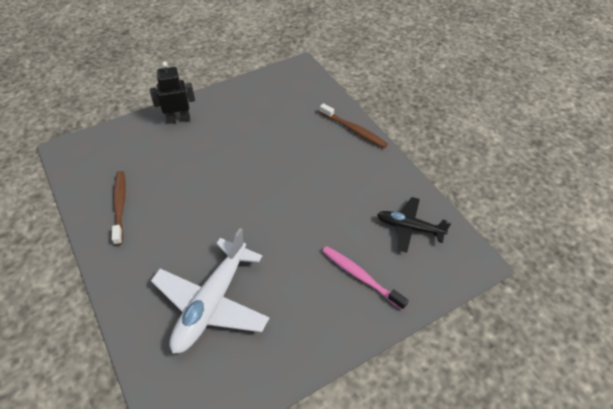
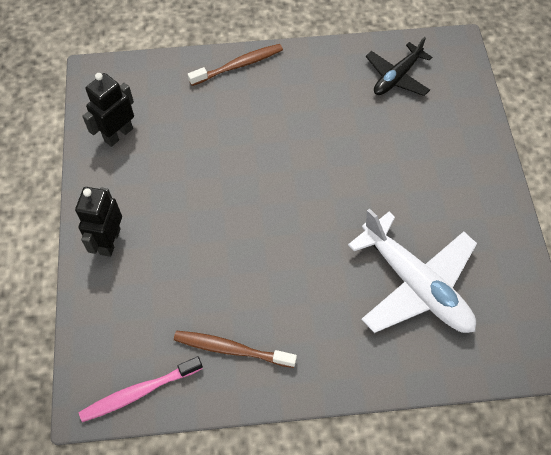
camera: 65 degrees left, 10 degrees up
pink toothbrush [322,246,409,310] -> pink toothbrush moved to [79,356,203,422]
none -> black robot [82,73,134,147]

